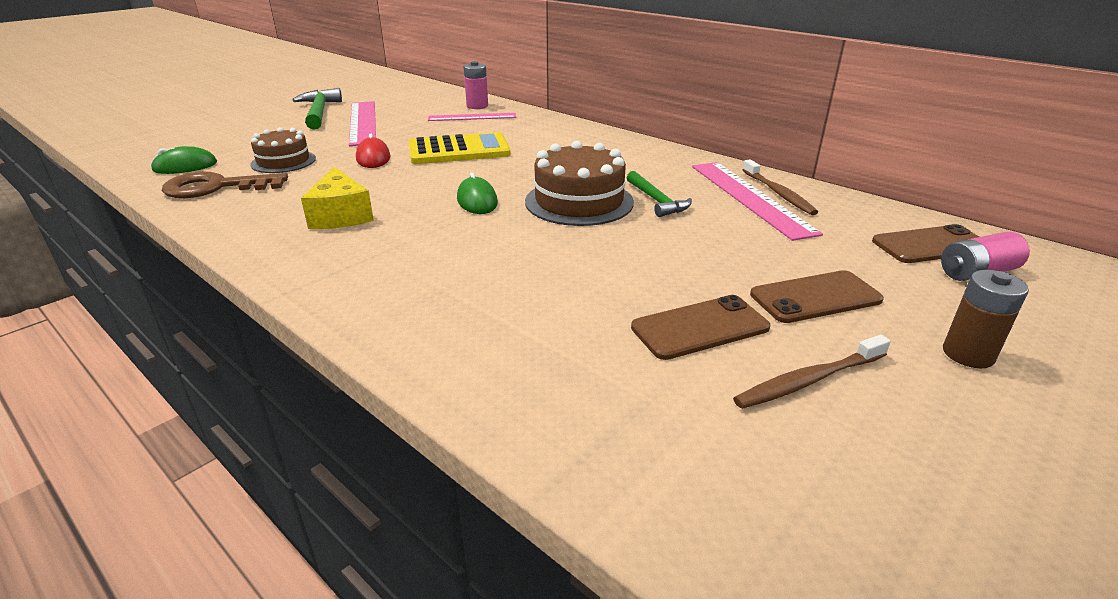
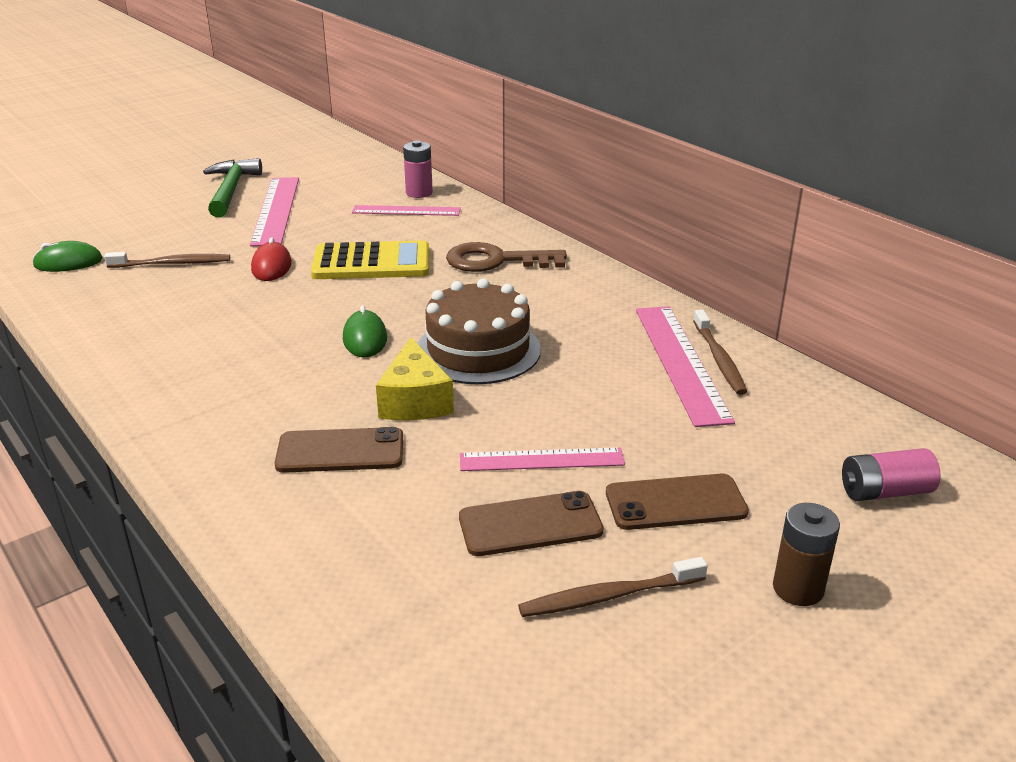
camera: 10 degrees right, 0 degrees up
brown key [162,172,288,198] -> brown key moved to [446,242,567,272]
brown cake [250,127,316,173] -> brown toothbrush [104,252,230,268]
yellow cheese [301,167,374,229] -> yellow cheese moved to [376,337,454,420]
green hammer [627,171,692,217] -> none
brown phone [872,224,979,263] -> brown phone moved to [275,427,403,473]
none -> pink ruler [460,447,625,471]

